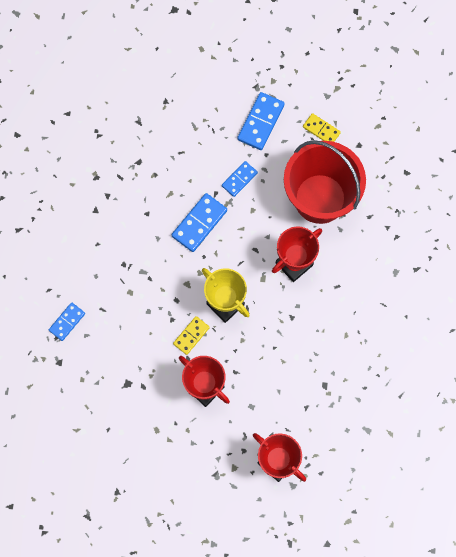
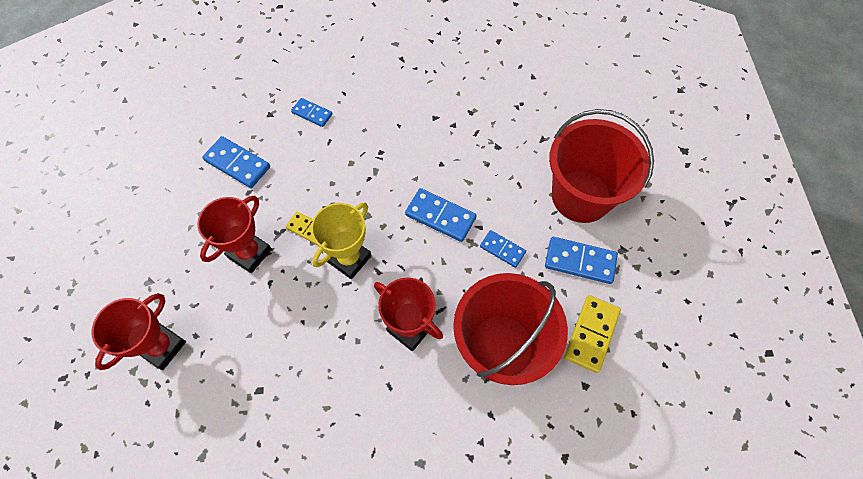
camera: 80 degrees right, 10 degrees down
yellow domino [303,113,341,142] -> yellow domino [564,295,621,373], size x1.58
none -> blue domino [202,136,270,188]
none -> red bucket [549,109,654,223]

